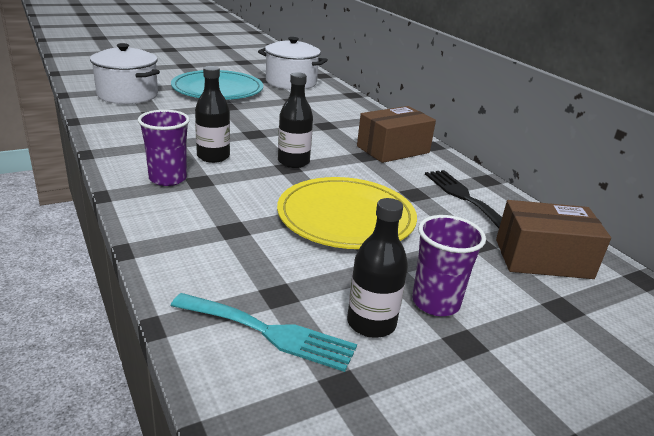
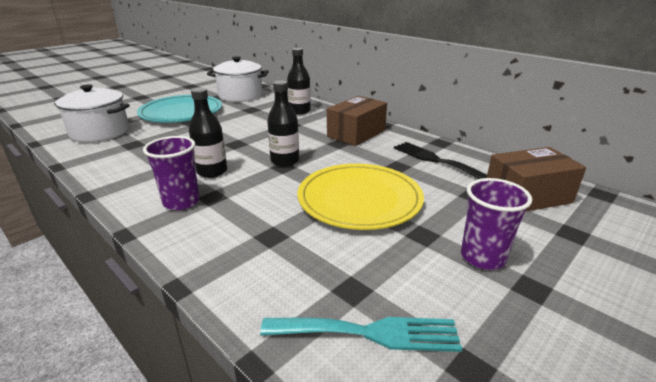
camera: 15 degrees left, 0 degrees up
black bottle [347,198,408,338] -> black bottle moved to [287,48,311,115]

